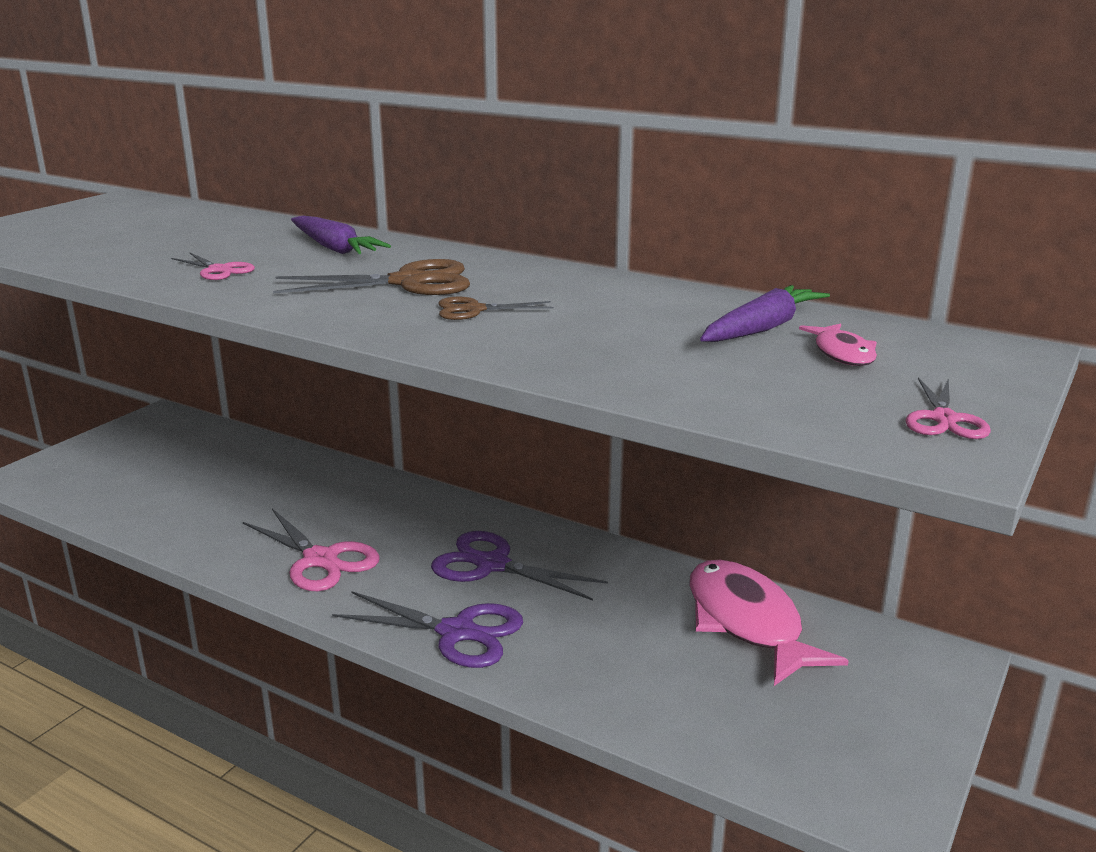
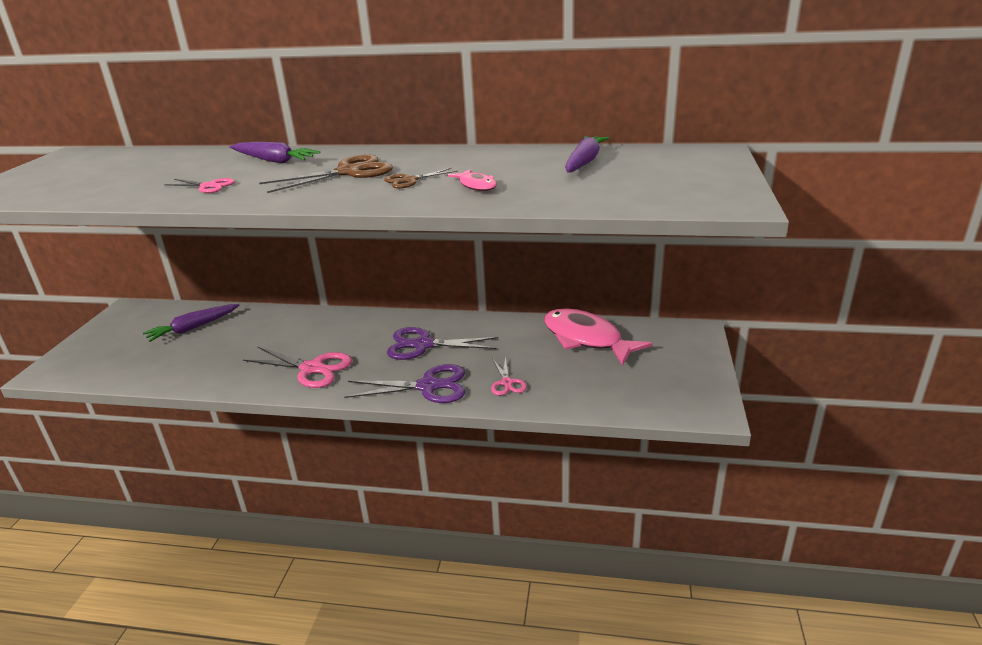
camera: 20 degrees left, 5 degrees up
pink fish [799,323,877,366] -> pink fish moved to [448,169,496,191]
pink scissors [905,378,991,439] -> pink scissors moved to [491,357,527,396]
none -> purple carrot [143,304,239,342]

